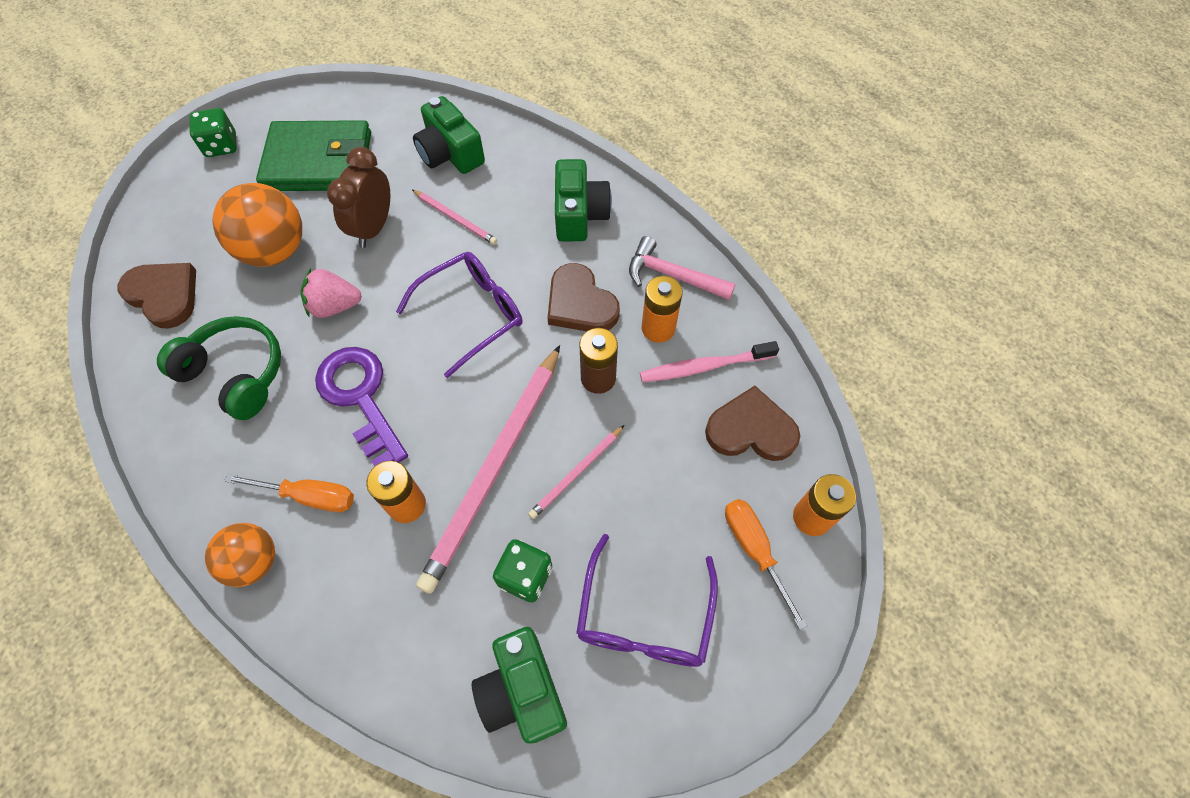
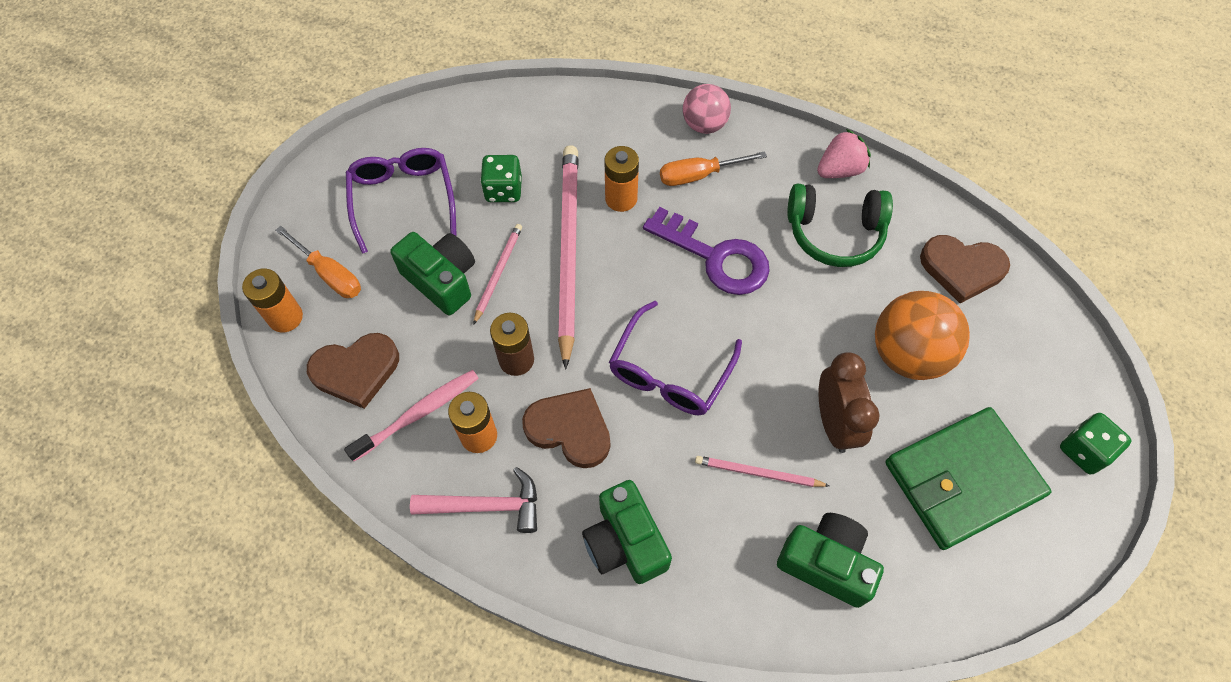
camera: 155 degrees right, 0 degrees up
orange ball [205,523,275,587] -> pink ball [683,84,731,134]
pink strawberry [301,268,362,318] -> pink strawberry moved to [817,129,871,178]
green camera [472,627,567,744] -> green camera moved to [390,232,475,315]

